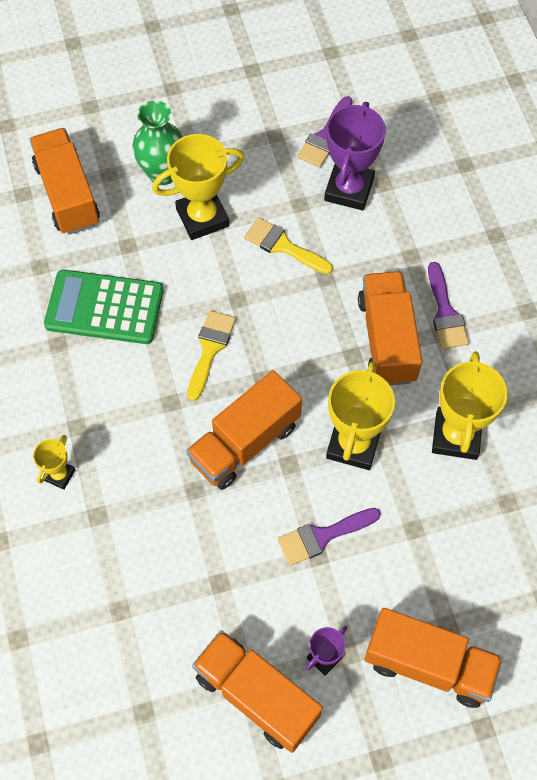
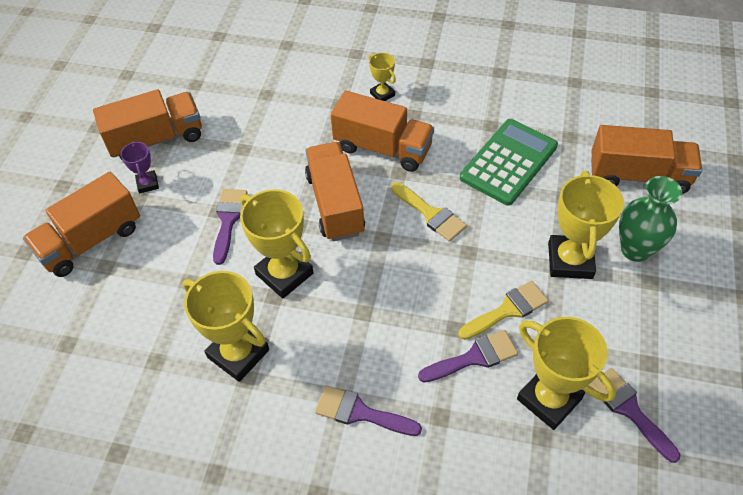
camera: 120 degrees right, 10 degrees down
purple trophy [324,102,386,211] -> yellow trophy [517,317,616,430]
orange truck [358,271,422,385] -> orange truck moved to [331,91,434,172]
none -> purple brush [418,330,518,383]

